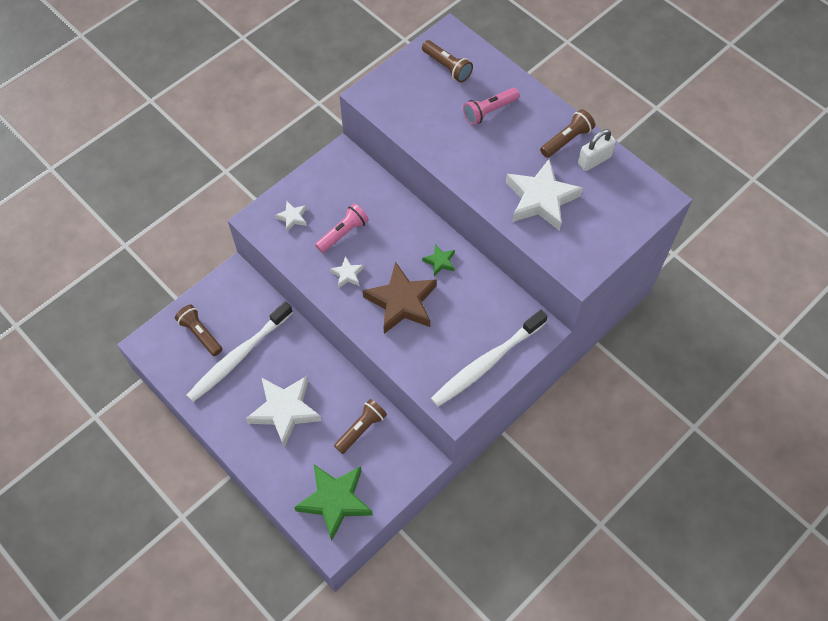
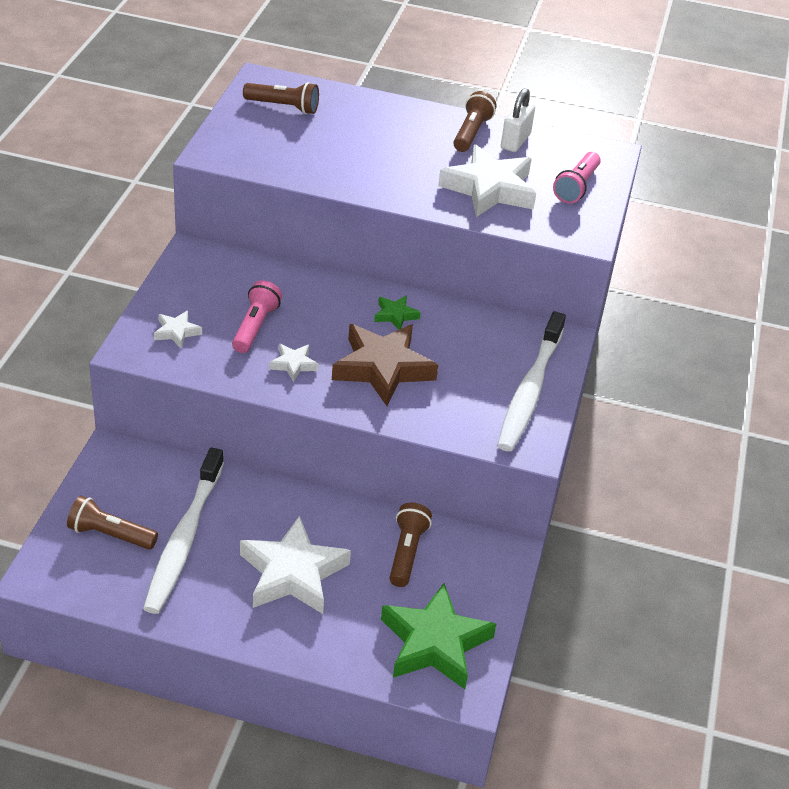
camera: 35 degrees left, 20 degrees down
pink flashlight [463,88,520,125] -> pink flashlight moved to [553,152,601,203]

